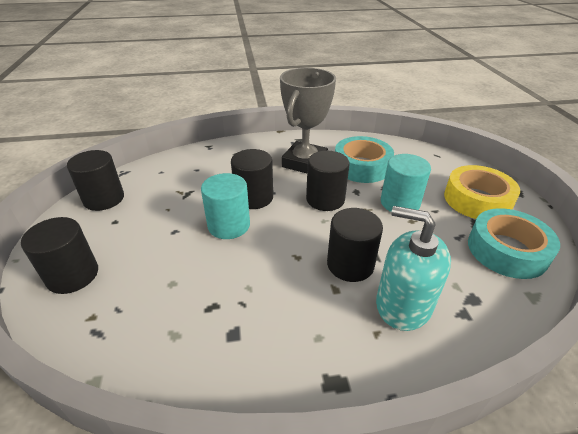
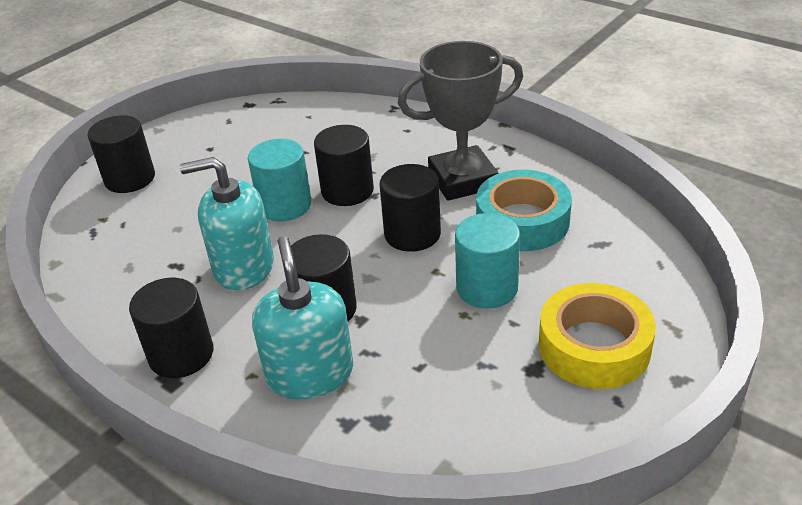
camera: 50 degrees right, 0 degrees up
black cylinder [67,150,124,211] -> black cylinder moved to [129,278,213,378]
turquoise tape [468,208,560,279] -> none
none -> turquoise soap dispenser [180,157,274,290]

